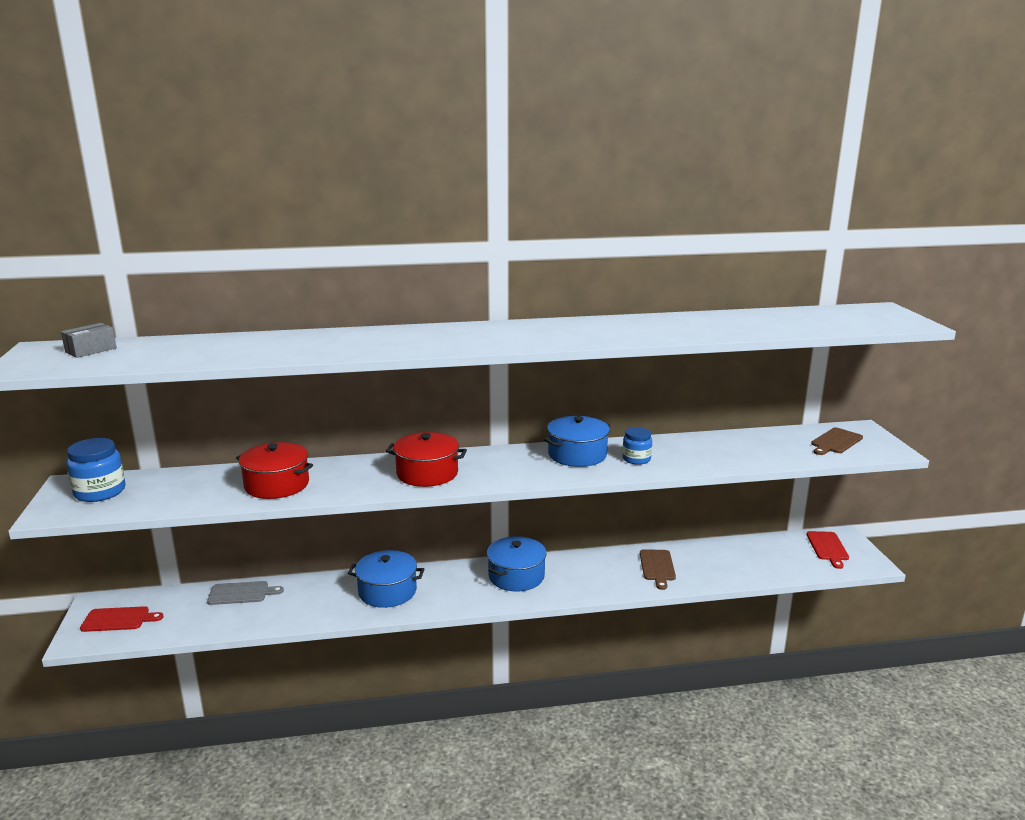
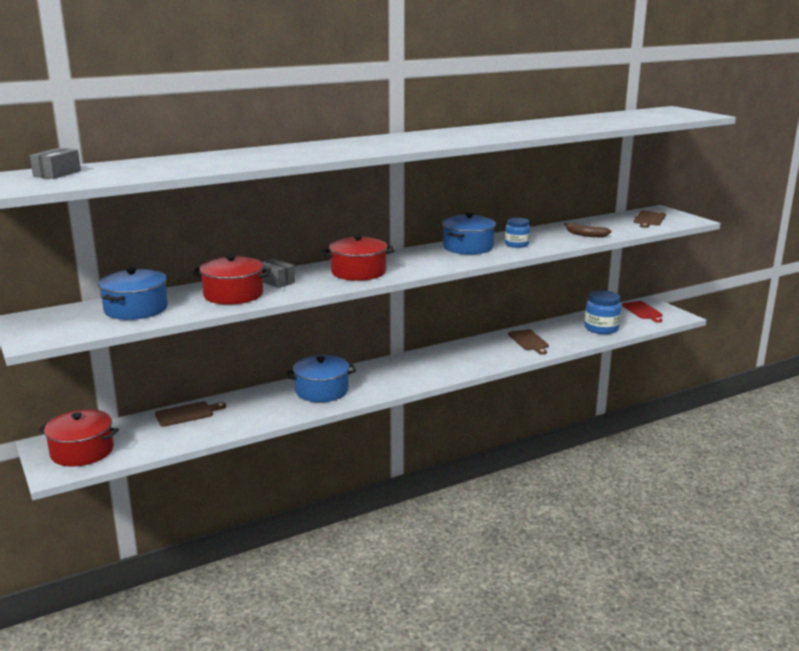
camera: 20 degrees left, 0 degrees up
blue jar [66,438,126,502] -> blue jar moved to [584,290,621,334]
red cutting board [80,606,163,632] -> red pot [39,409,119,467]
grey cutting board [207,581,284,605] -> brown cutting board [155,401,226,427]
blue pot [487,536,547,592] -> blue pot moved to [98,267,168,320]
none -> grey box [261,258,295,288]
none -> brown banana [564,223,611,237]

